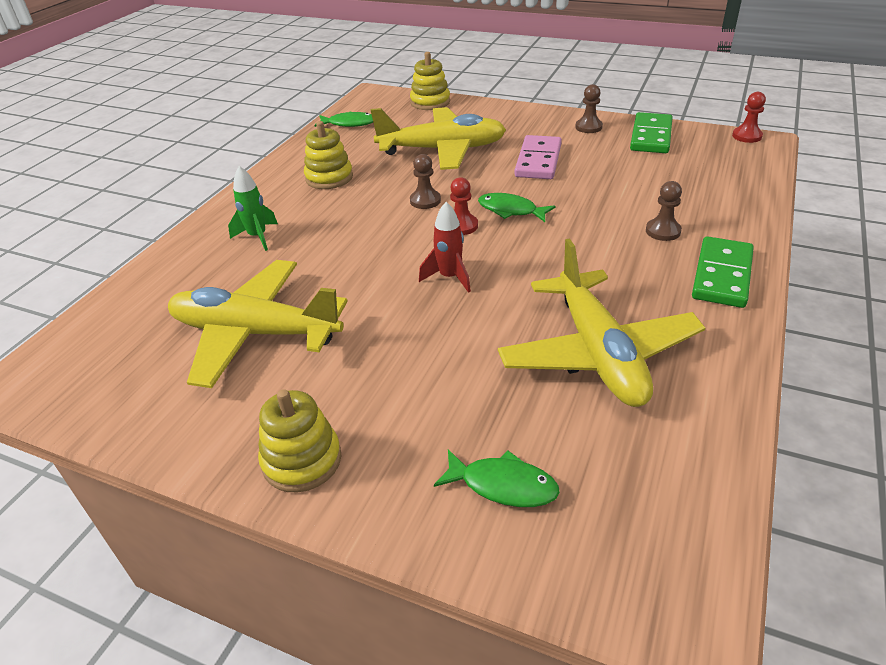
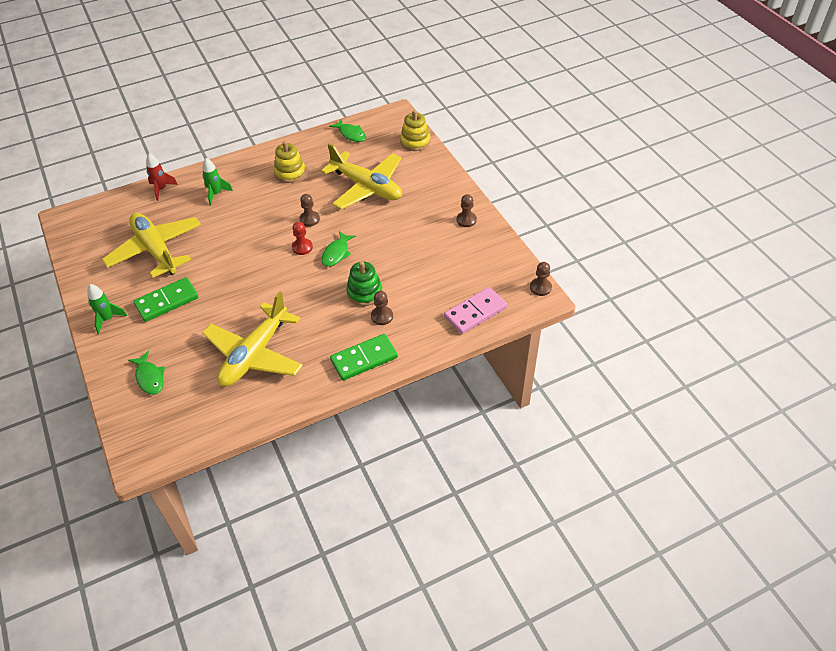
camera: 40 degrees right, 10 degrees up
yellow stacking toy [258,389,341,493] -> green rocket [87,284,127,334]
red rocket [419,202,471,293] -> red rocket moved to [146,153,178,201]
green fish [478,193,555,222] -> green fish turned 135 degrees counterclockwise [321,231,356,267]
pink domino [514,135,562,179] -> pink domino moved to [444,287,507,334]
green domino [630,112,673,153] -> green domino moved to [134,277,198,322]
red pawn [732,92,766,143] -> brown pawn [530,262,552,296]
none -> green stacking toy [346,261,382,306]

